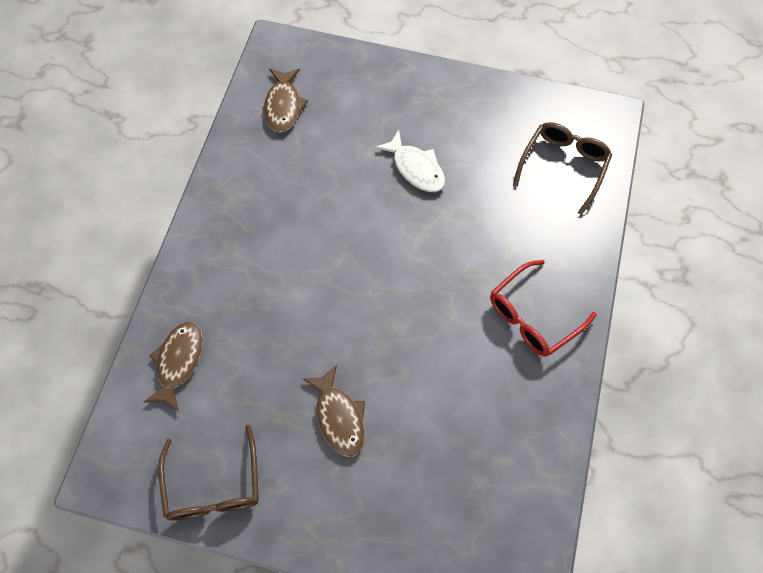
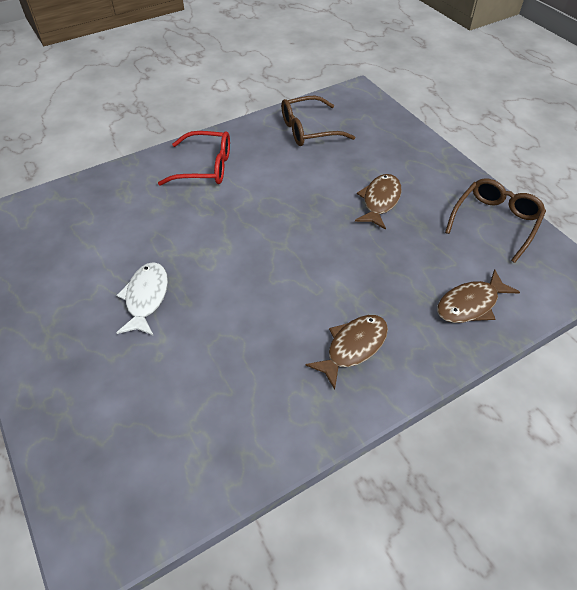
camera: 135 degrees left, 15 degrees down
brown fish [264,69,308,133] -> brown fish moved to [306,315,388,390]
brown glasses [513,122,612,215] -> brown glasses moved to [281,96,355,146]

